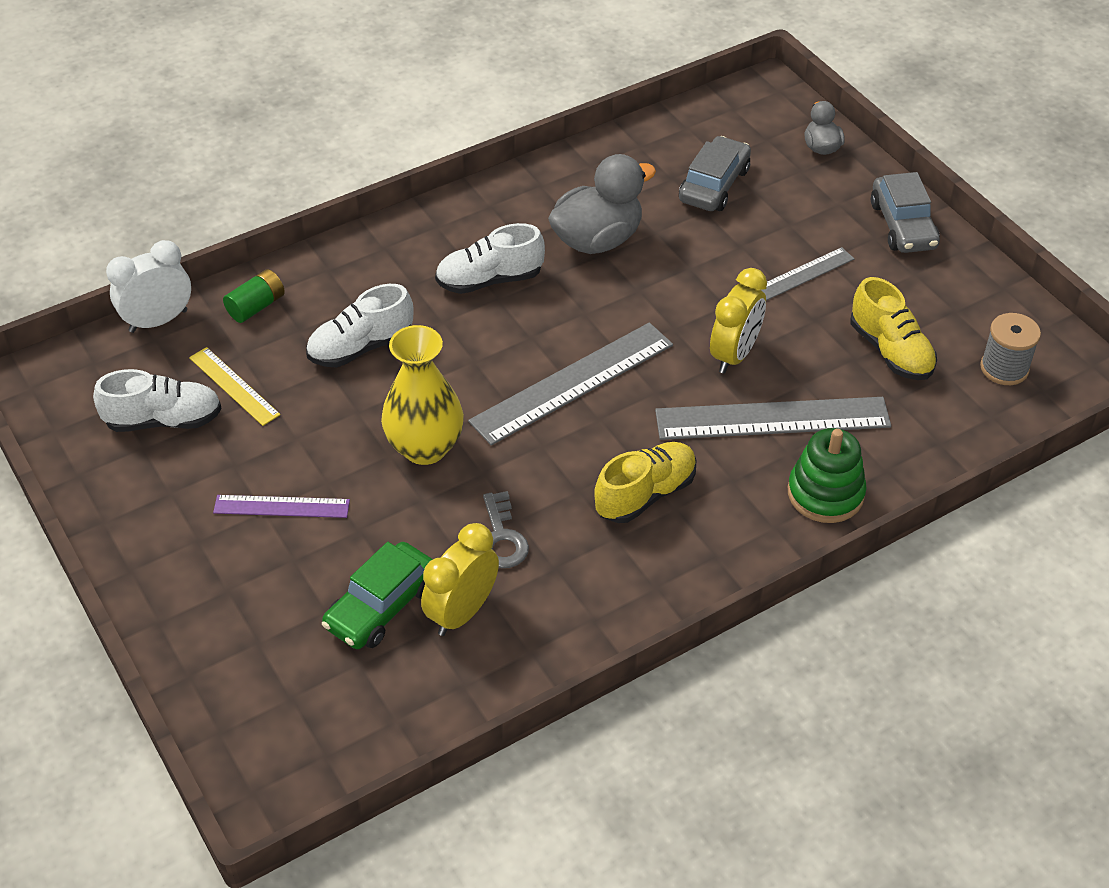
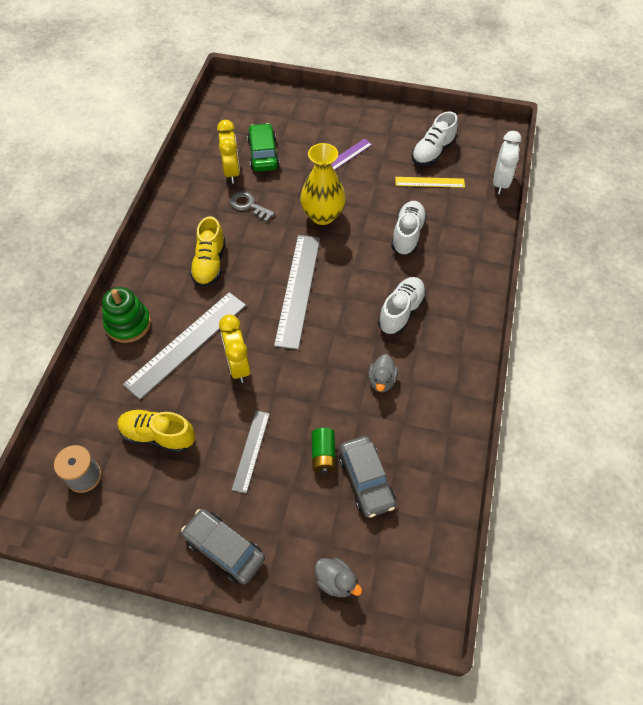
camera: 135 degrees right, 10 degrees up
green battery [223,269,285,323] -> green battery moved to [312,428,336,474]
grey duck [548,154,656,254] -> grey duck [368,354,398,392], size x0.53

